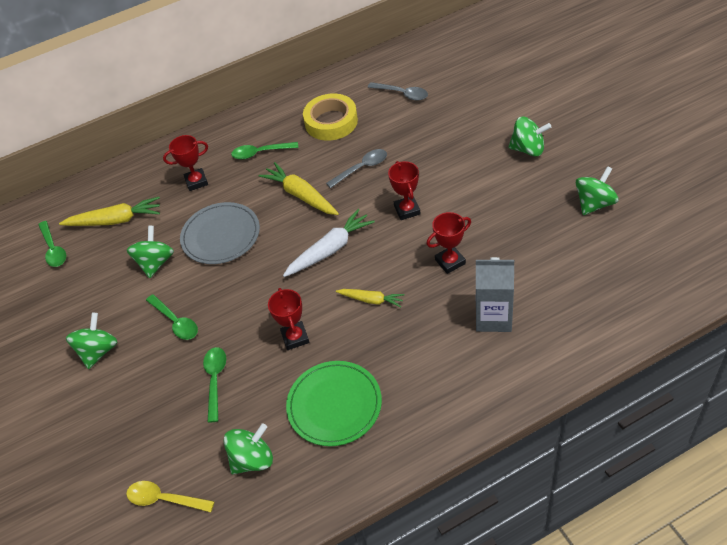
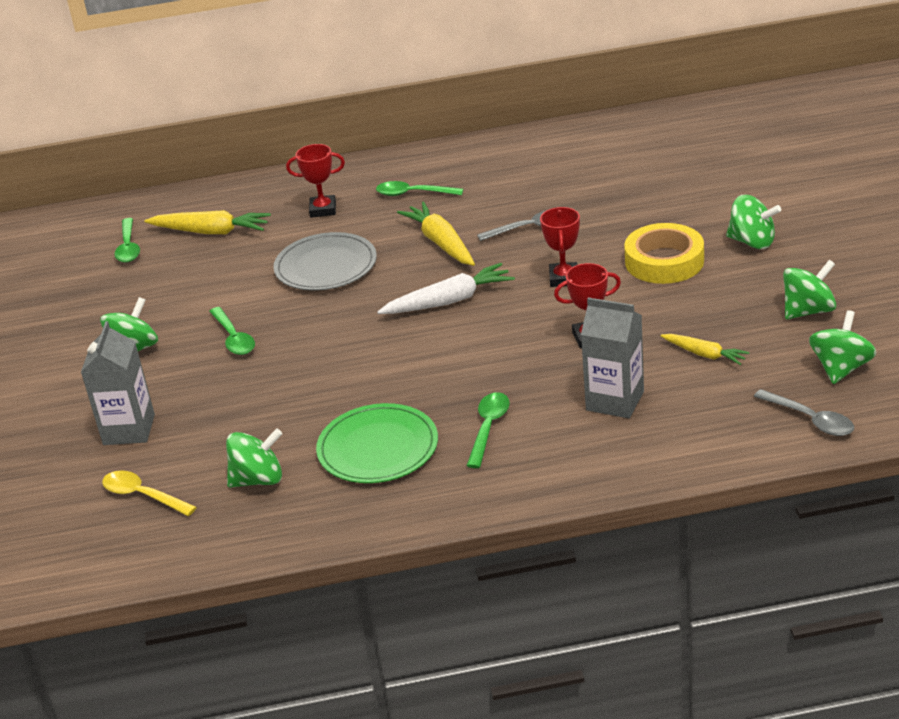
camera: 15 degrees right, 15 degrees down
green spinning top [127,226,174,278] -> green spinning top moved to [809,310,876,384]
green spoon [203,347,226,423] -> green spoon moved to [466,392,510,468]
red trophy [268,288,309,350] -> none
yellow tape [303,94,358,141] -> yellow tape moved to [624,223,704,284]
yellow carrot [336,289,405,307] -> yellow carrot moved to [660,334,749,365]
grey spoon [368,82,428,100] -> grey spoon moved to [754,389,854,436]
none -> grey carton [81,321,155,445]

